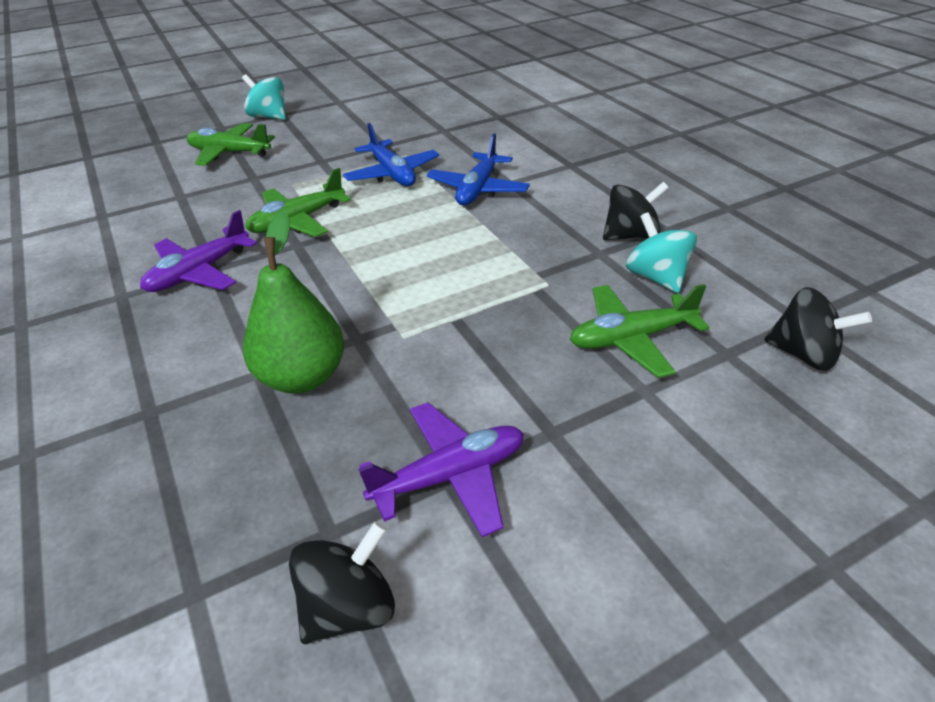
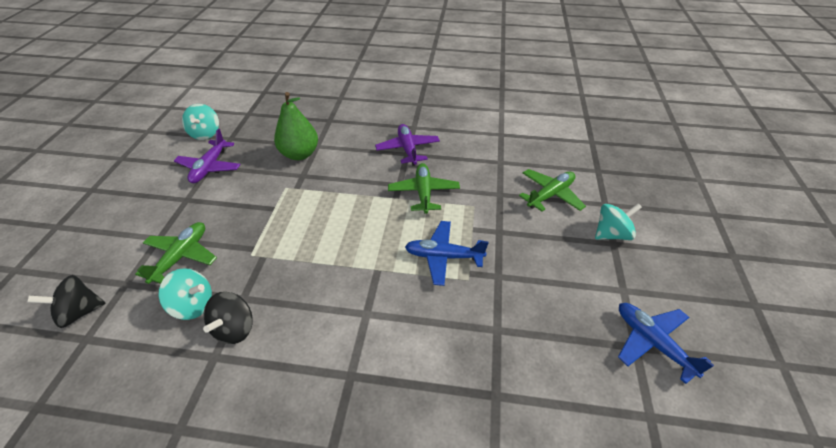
camera: 125 degrees right, 5 degrees up
black spinning top [289,521,395,644] -> turquoise spinning top [182,104,219,140]
blue plane [426,133,530,205] -> blue plane moved to [618,303,714,384]

